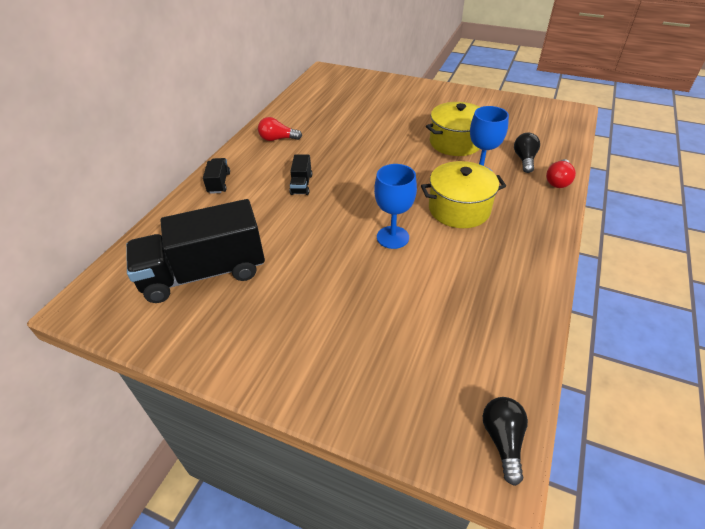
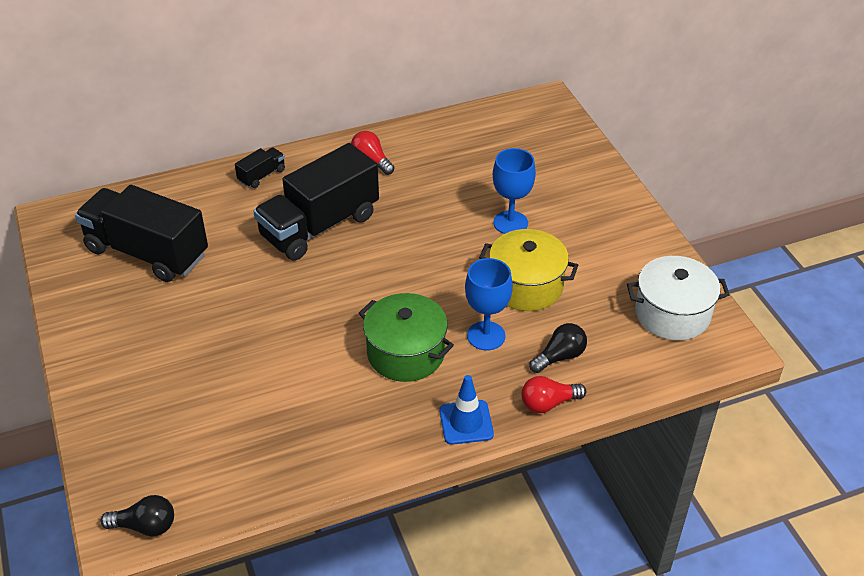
camera: 45 degrees right, 0 degrees up
black truck [289,155,312,195] -> black truck [253,143,379,260], size x2.35
blue goblet [374,164,417,249] -> blue goblet moved to [493,148,536,234]
yellow pot [421,161,506,228] -> green pot [359,293,454,382]
black light bulb [483,397,528,486] -> black light bulb turned 45 degrees clockwise [101,495,174,536]
none -> blue traffic cone [439,375,494,445]
none -> white pot [627,256,730,341]

